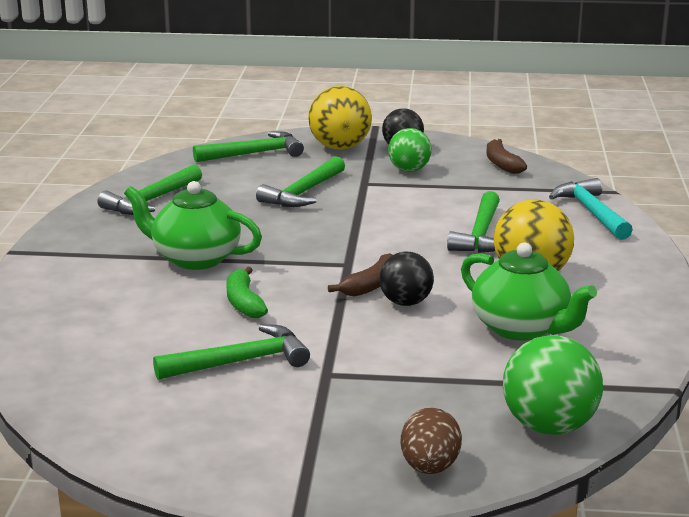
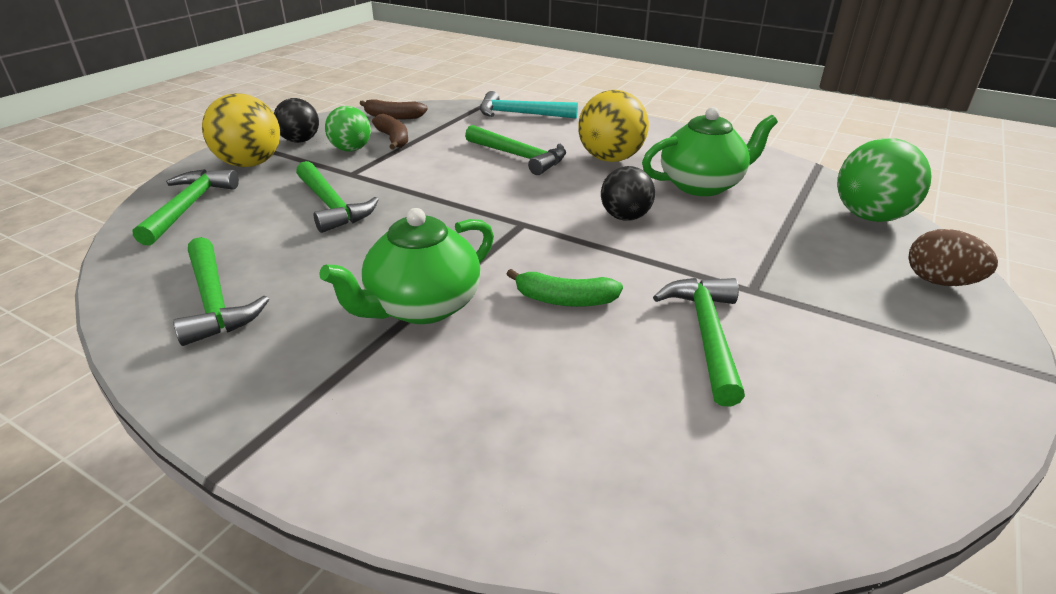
camera: 65 degrees left, 10 degrees up
brown banana [328,253,392,297] -> brown banana moved to [372,114,408,149]

